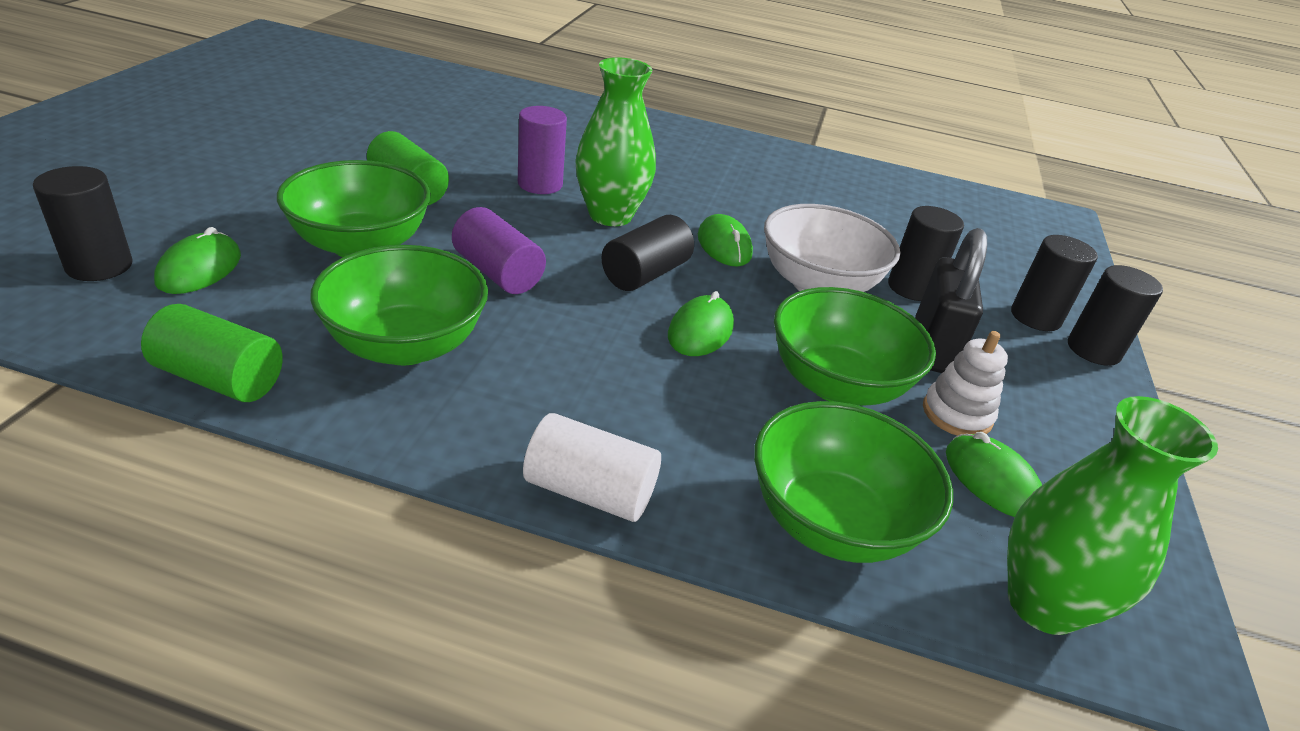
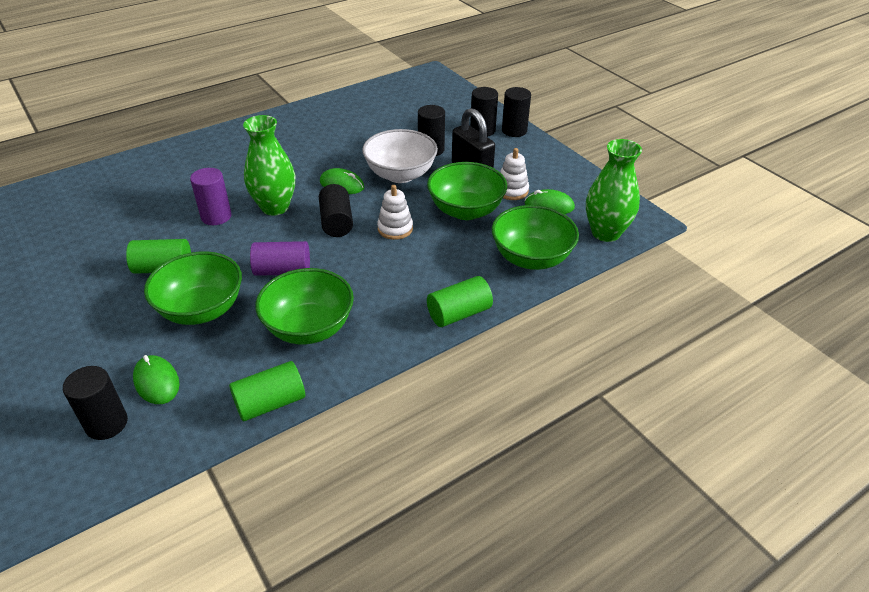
camera: 45 degrees left, 5 degrees up
white cylinder [523,413,661,522] -> green cylinder [427,276,493,327]
green mouse [668,291,734,356] -> white stacking toy [377,185,413,240]

